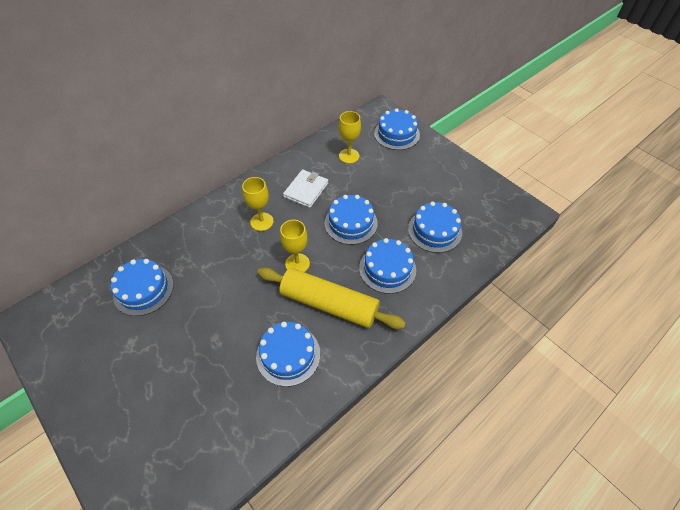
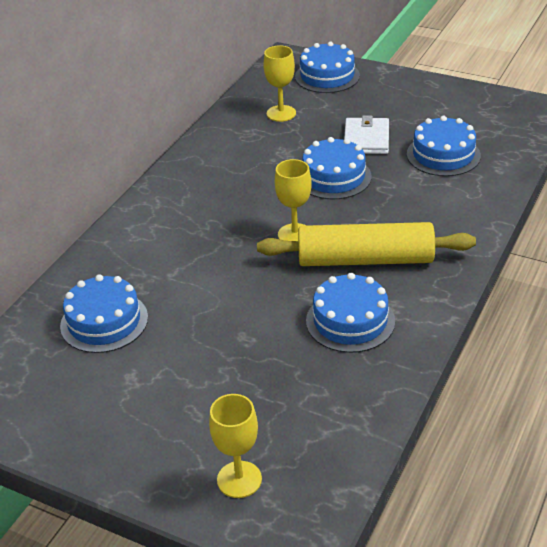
camera: 20 degrees left, 15 degrees down
yellow goblet [242,177,274,231] -> yellow goblet moved to [209,394,262,498]
white wallet [283,170,328,208] -> white wallet moved to [344,115,389,154]
blue cake [359,238,416,294] -> none

